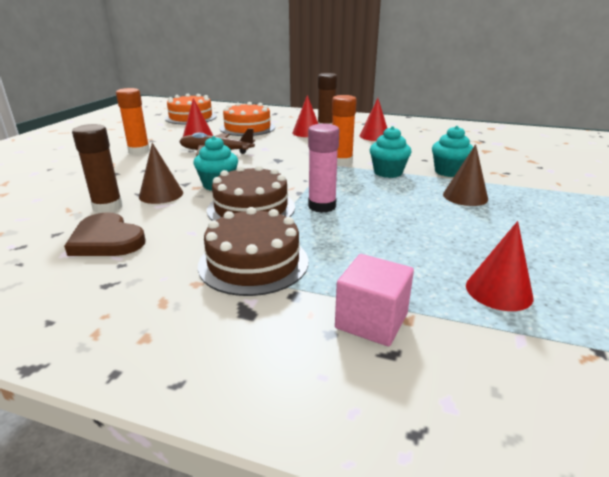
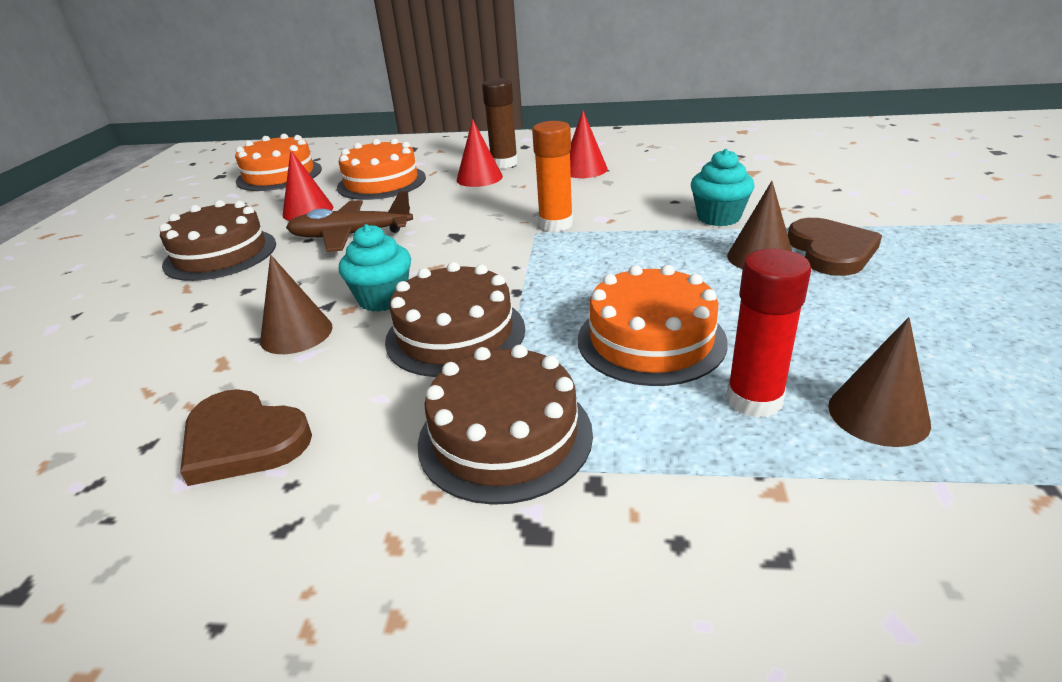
camera: 10 degrees left, 5 degrees up
brown glue stick [72,124,123,213] -> none
orange glue stick [116,88,150,155] -> brown cake [159,200,276,281]
pink glue stick [308,124,339,213] -> none
pink cube [335,254,414,347] -> none
turquoise cupcake [370,126,411,178] -> none
red cone [466,221,533,311] -> brown cone [828,317,931,447]
none -> orange cake [578,265,728,386]
none -> red glue stick [726,249,811,418]
none -> brown heart [788,218,882,276]

